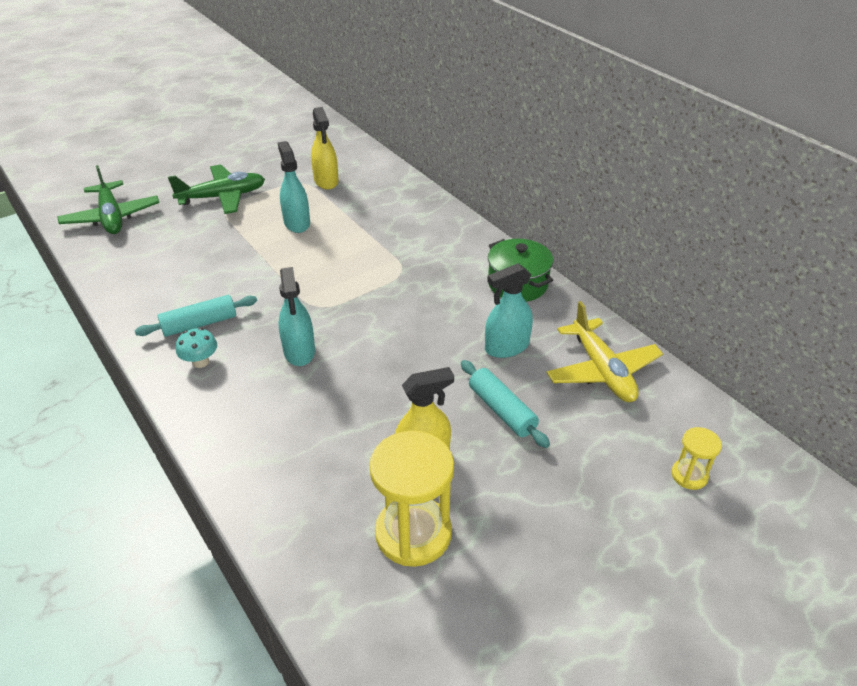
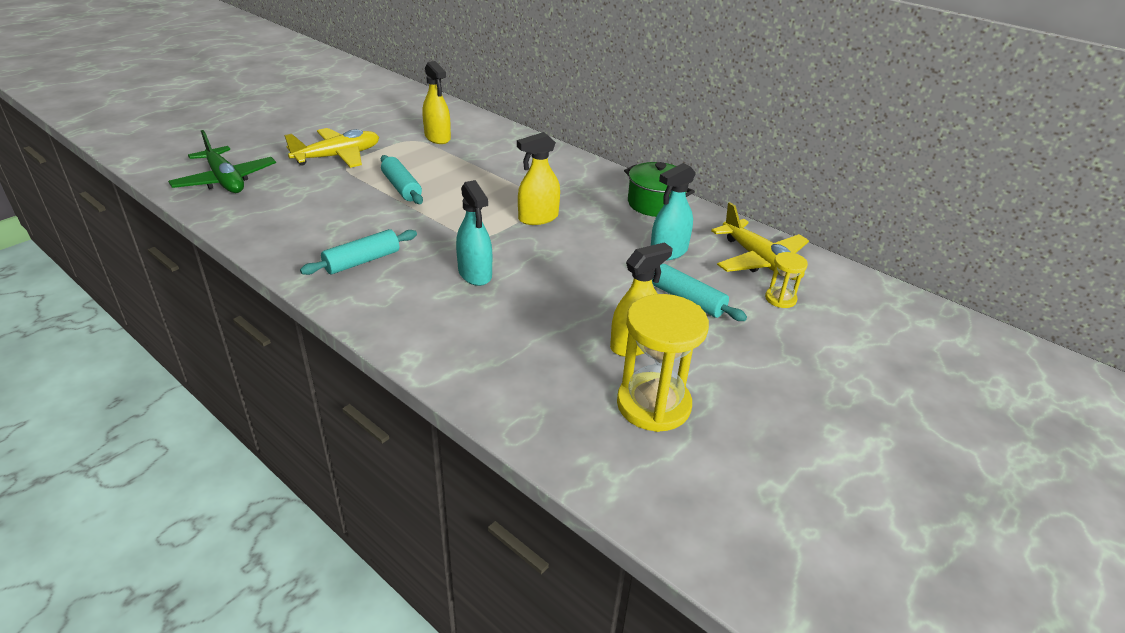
camera: 15 degrees left, 5 degrees down
green plane [168,165,265,214] -> yellow plane [284,128,379,168]
turquoise mushroom [176,328,217,368] -> none
turquoise spray bottle [278,141,310,233] -> none
yellow hourglass [671,427,722,490] -> yellow hourglass moved to [765,252,808,308]
none -> turquoise rolling pin [381,155,423,204]
none -> yellow spray bottle [517,132,560,225]

